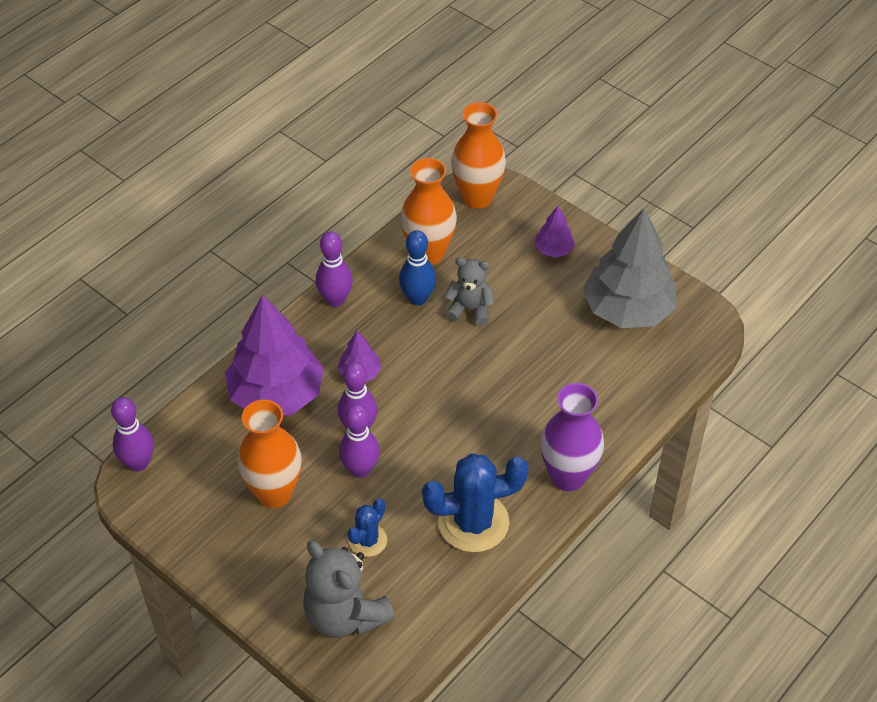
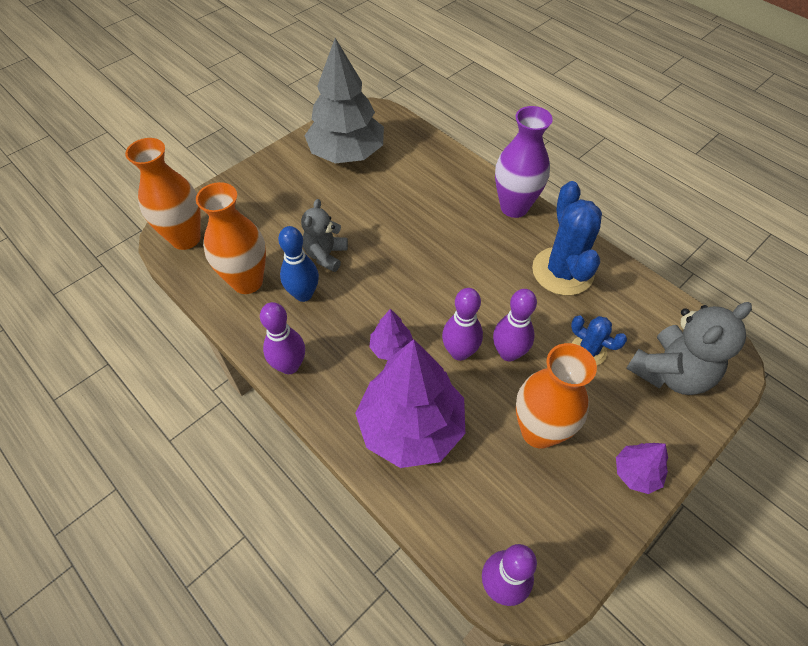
camera: 85 degrees left, 5 degrees up
purple tree [534,206,575,258] -> purple tree moved to [616,443,668,494]

